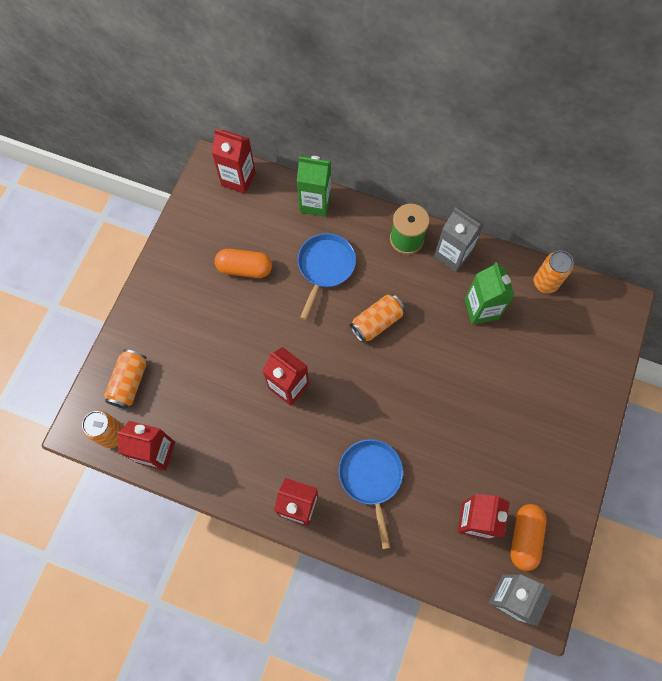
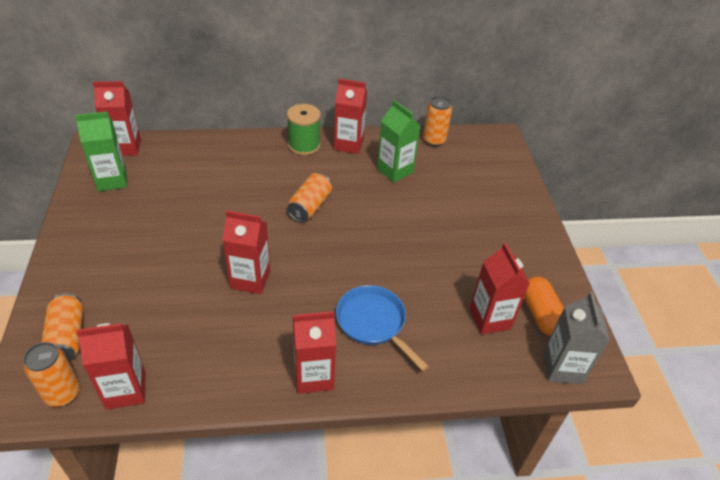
camera: 30 degrees left, 25 degrees down
orange capsule [215,249,272,278] -> none
green carton [297,156,331,217] -> green carton moved to [75,112,127,191]
blue pan [298,233,356,320] -> none
grey carton [434,208,484,272] -> red carton [334,79,367,154]

